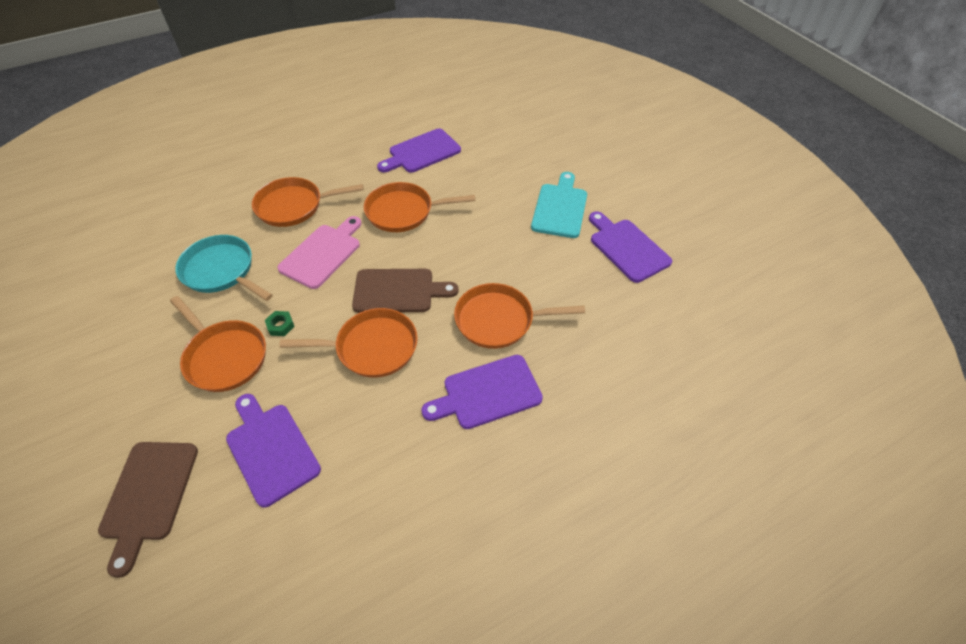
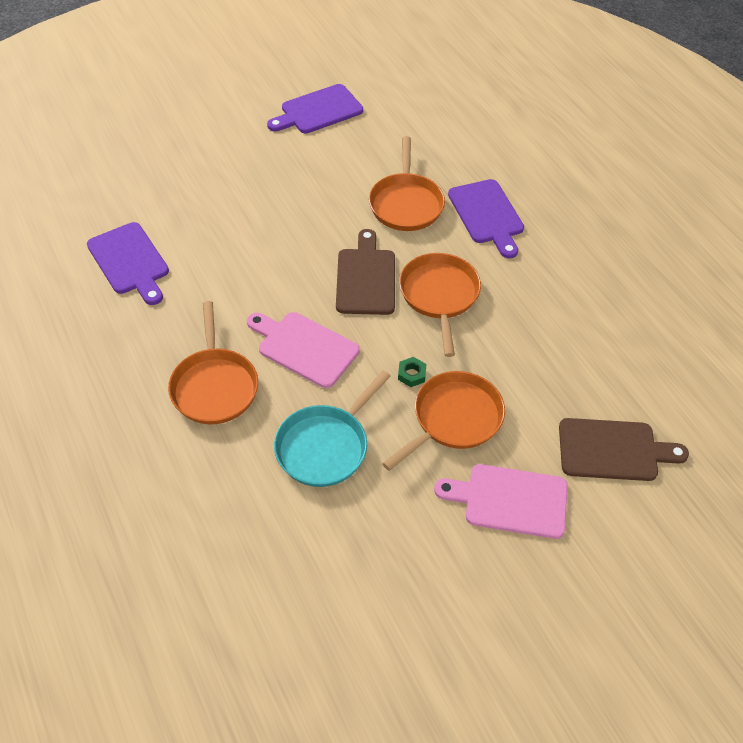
camera: 90 degrees left, 0 degrees up
purple cutting board [226,394,321,507] -> none
orange pan [364,182,475,232] -> none
turquoise cutting board [531,172,587,238] -> none
none -> pink cutting board [434,464,568,539]

